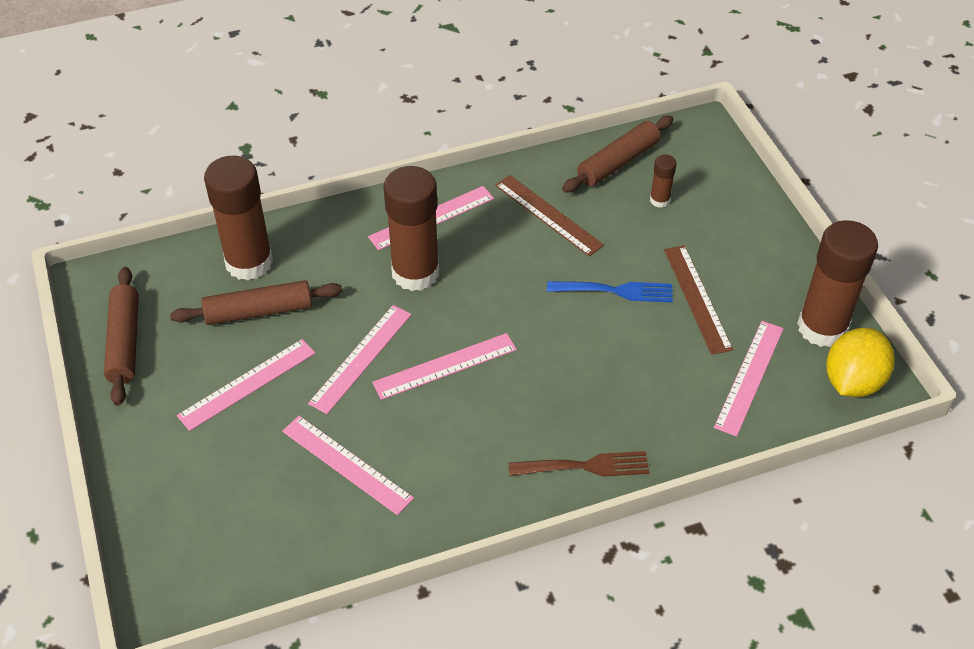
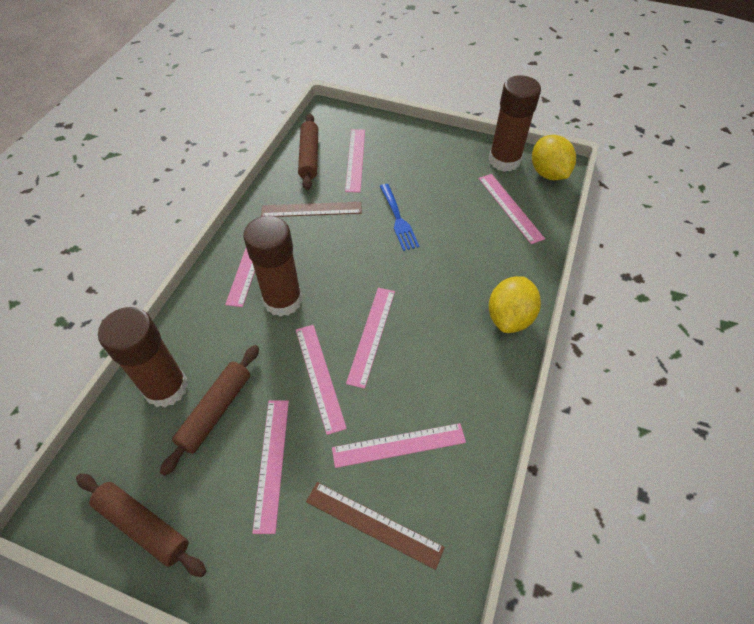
camera: 50 degrees left, 5 degrees up
brown fork [508,451,650,477] -> yellow lemon [489,276,541,333]
blue fork [547,281,673,303] -> blue fork turned 120 degrees clockwise [380,184,419,251]
brown glue stick [650,154,676,208] -> pink ruler [345,129,365,192]
brown ruler [664,245,733,355] -> brown ruler moved to [306,482,445,570]

